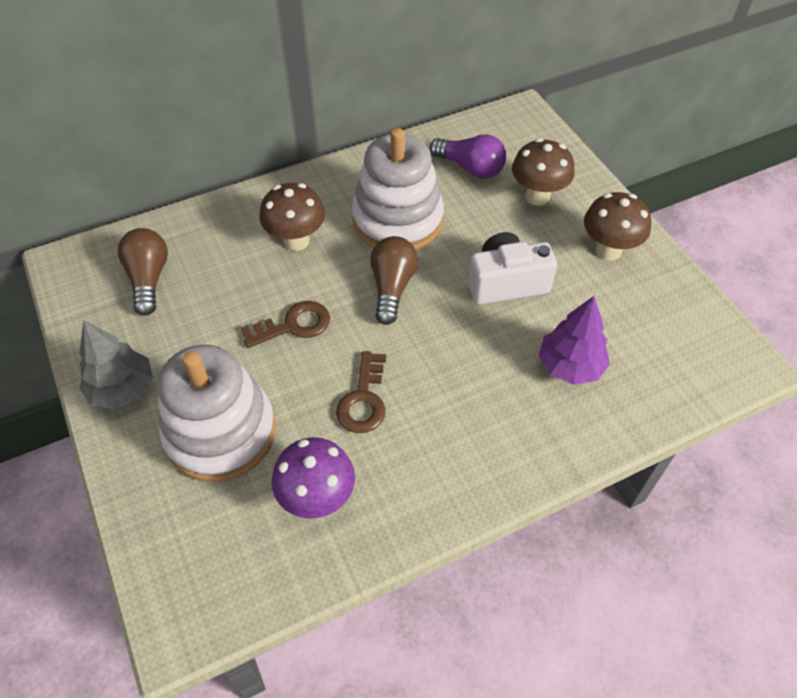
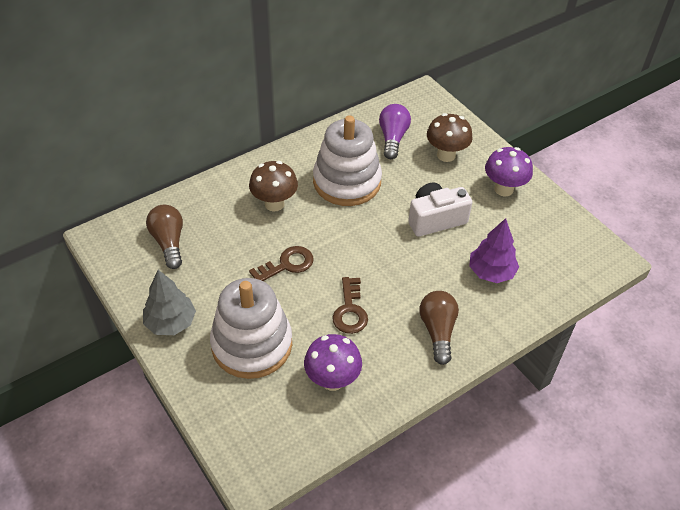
camera: 10 degrees left, 5 degrees down
brown light bulb [370,236,418,325] -> brown light bulb moved to [420,291,459,365]
purple light bulb [430,134,506,179] -> purple light bulb turned 105 degrees counterclockwise [379,104,411,159]
brown mushroom [584,192,651,261] -> purple mushroom [485,147,533,196]

